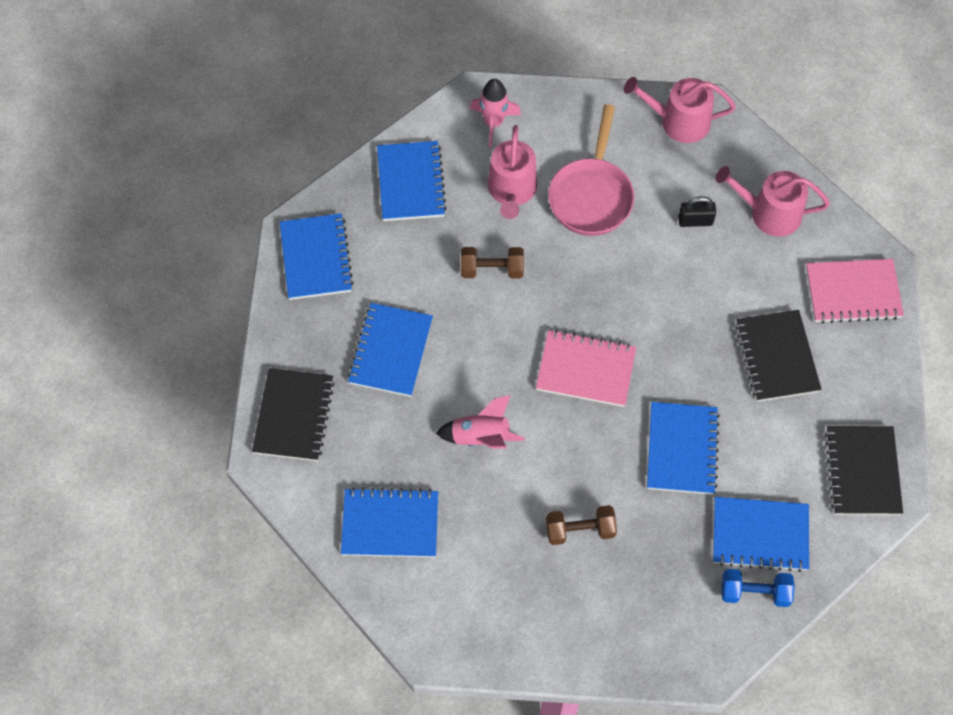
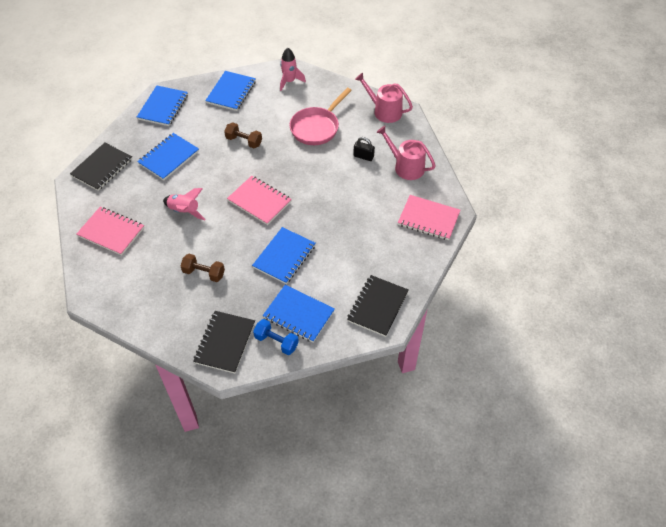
camera: 25 degrees right, 10 degrees down
blue notebook [341,487,438,557] -> pink notebook [76,207,144,256]
pink watering can [488,125,537,219] -> none
black notebook [735,310,822,402] -> black notebook moved to [193,311,255,374]

